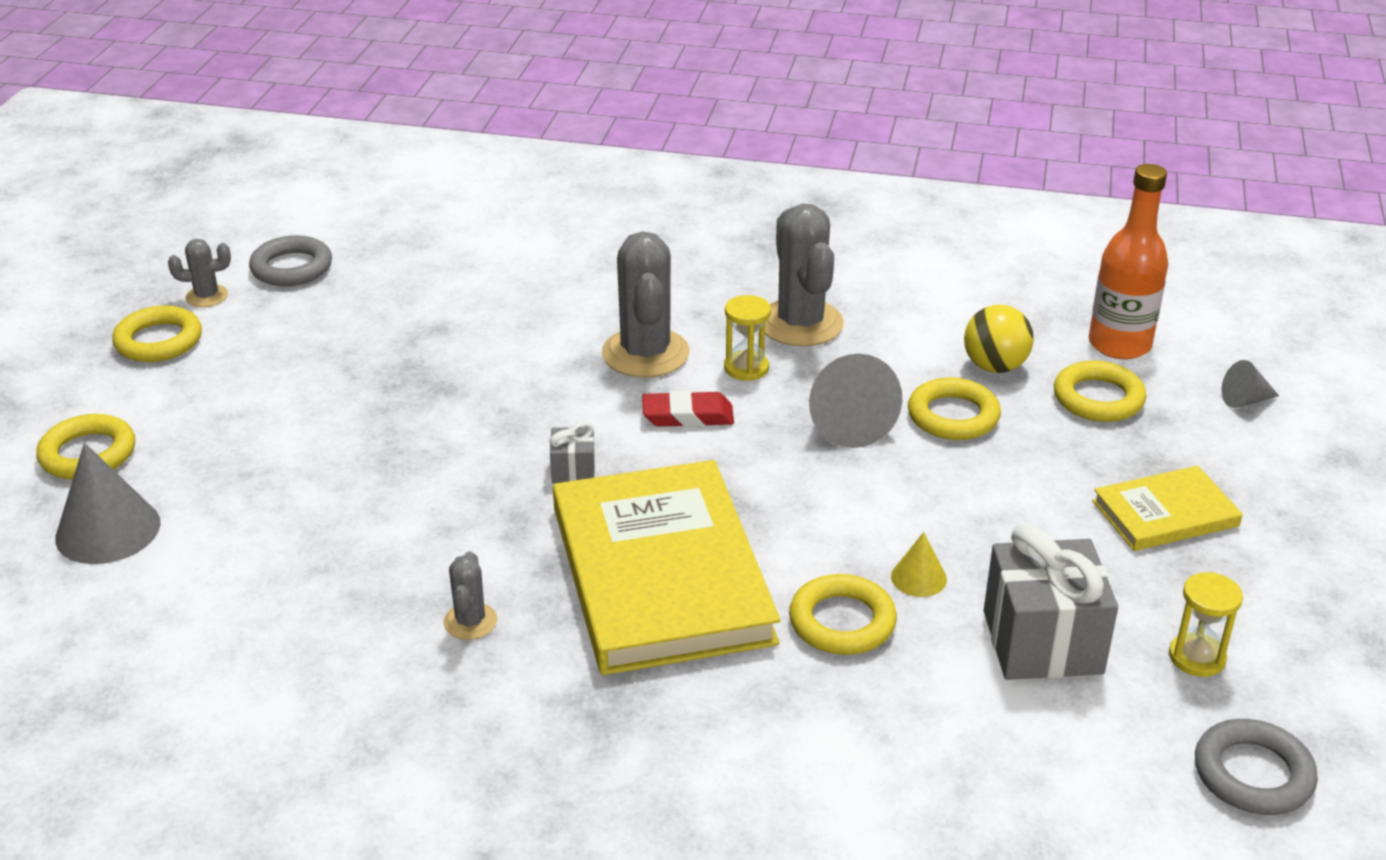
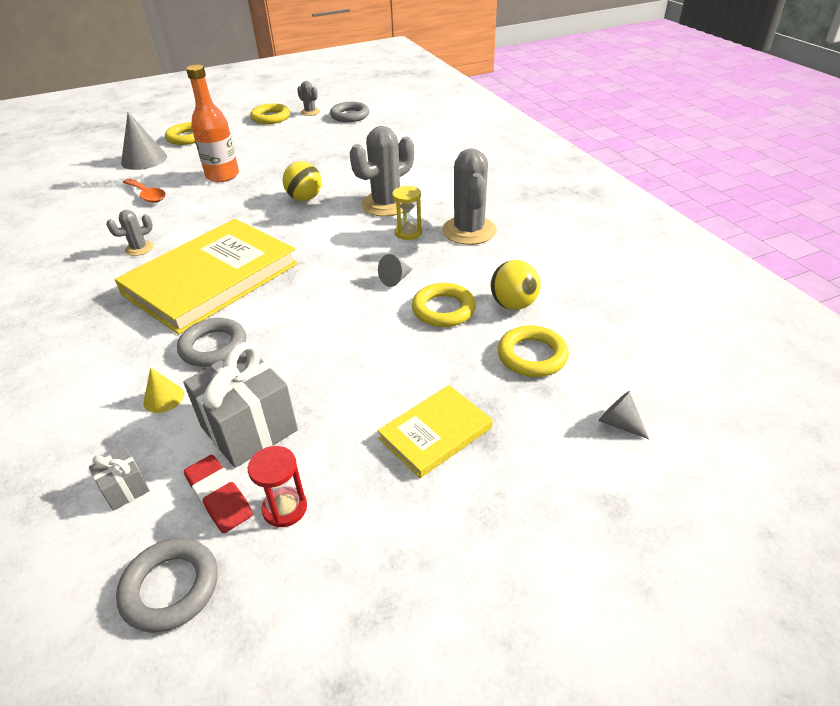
camera: 55 degrees right, 5 degrees up
grey gift [549,422,595,484] -> grey gift moved to [89,448,150,511]
red eraser [642,390,734,427] -> red eraser moved to [184,455,253,533]
grey cactus [765,204,844,346] -> grey cactus turned 45 degrees counterclockwise [442,148,497,245]
yellow ring [789,574,897,655] -> grey ring [177,318,246,367]
grey cone [809,354,902,448] -> grey cone [378,254,412,287], size x0.53
yellow cone [891,532,947,597] -> yellow cone moved to [144,367,184,413]
orange bottle [1089,164,1168,359] -> orange bottle moved to [186,64,239,182]
yellow book [1092,466,1243,551] -> yellow book turned 75 degrees counterclockwise [377,385,493,478]
yellow hourglass [1169,572,1243,677] -> red hourglass [248,446,307,527]
none -> orange spoon [123,178,166,203]
none -> yellow ball [283,161,322,201]

